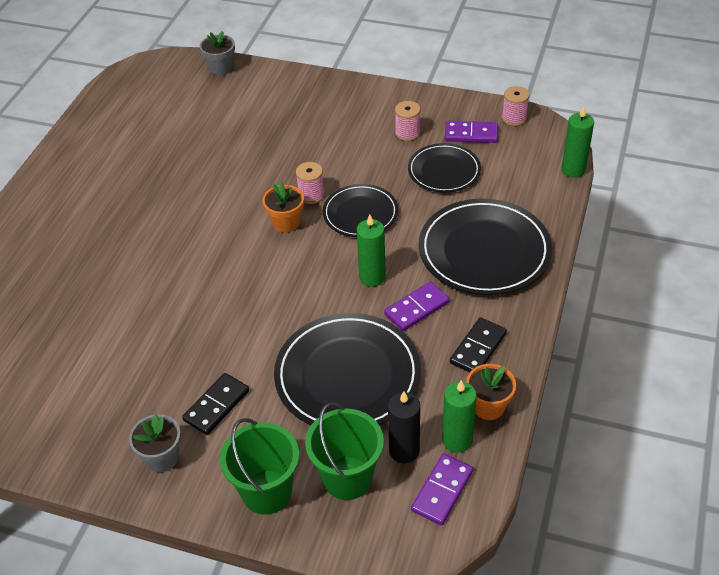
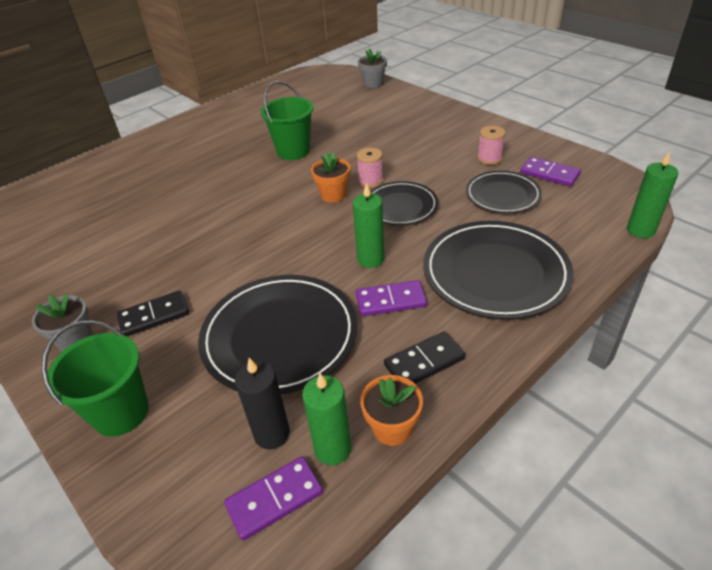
camera: 30 degrees right, 5 degrees down
green bucket [305,402,384,500] -> green bucket moved to [261,81,314,160]
pink spool [502,86,530,126] -> none

